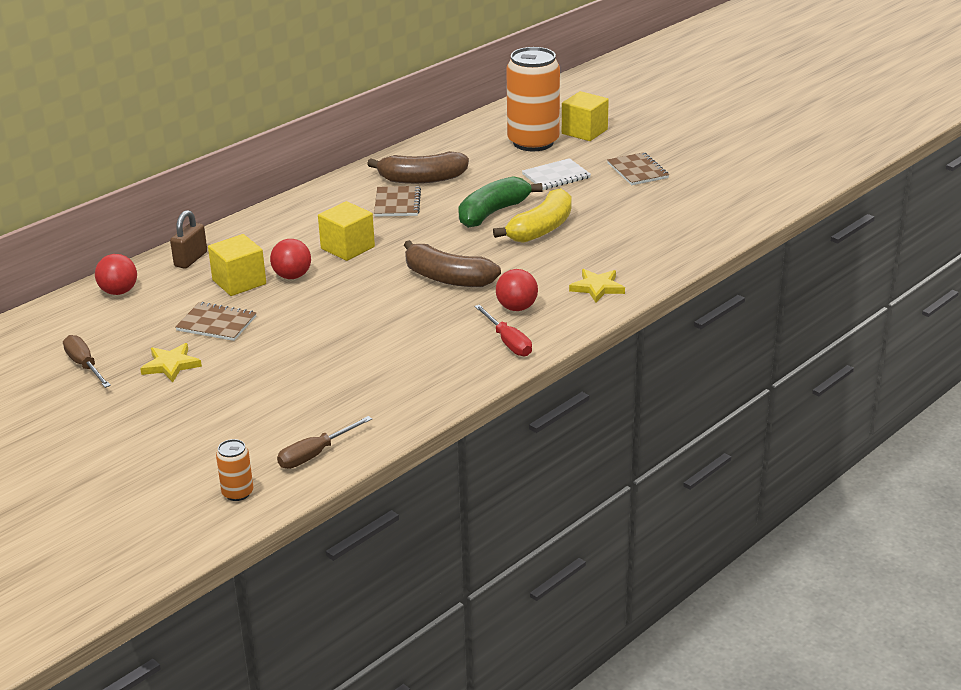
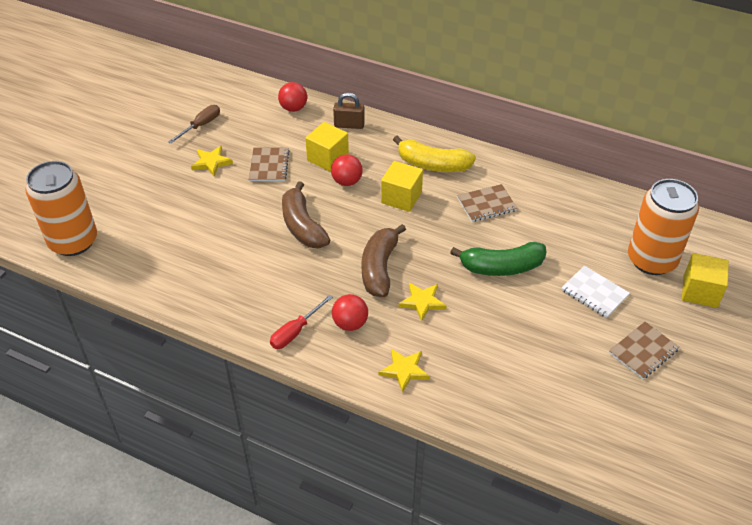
camera: 70 degrees right, 15 degrees up
orange can [216,439,253,501] -> orange can [25,161,97,256], size x2.34
brown screwdriver [277,416,372,469] -> none
brown banana [367,151,469,184] -> brown banana moved to [282,181,330,248]
green banana [458,176,543,228] -> green banana turned 150 degrees clockwise [450,242,546,276]
yellow banana [493,188,572,243] -> yellow banana moved to [393,136,476,172]
none -> yellow star [398,283,446,322]

